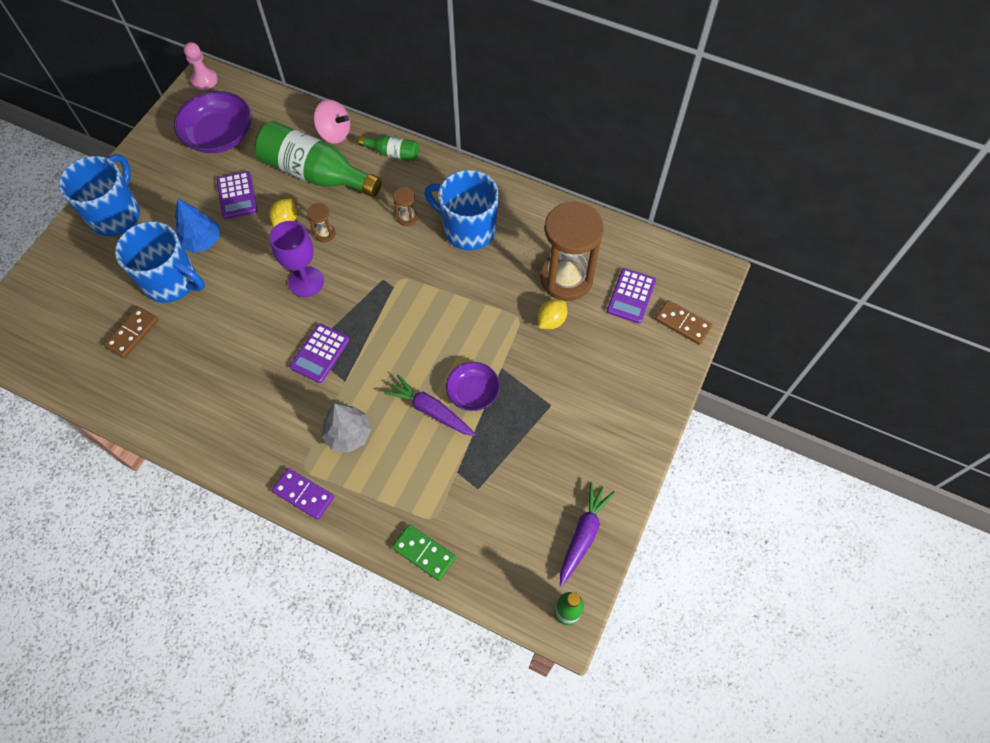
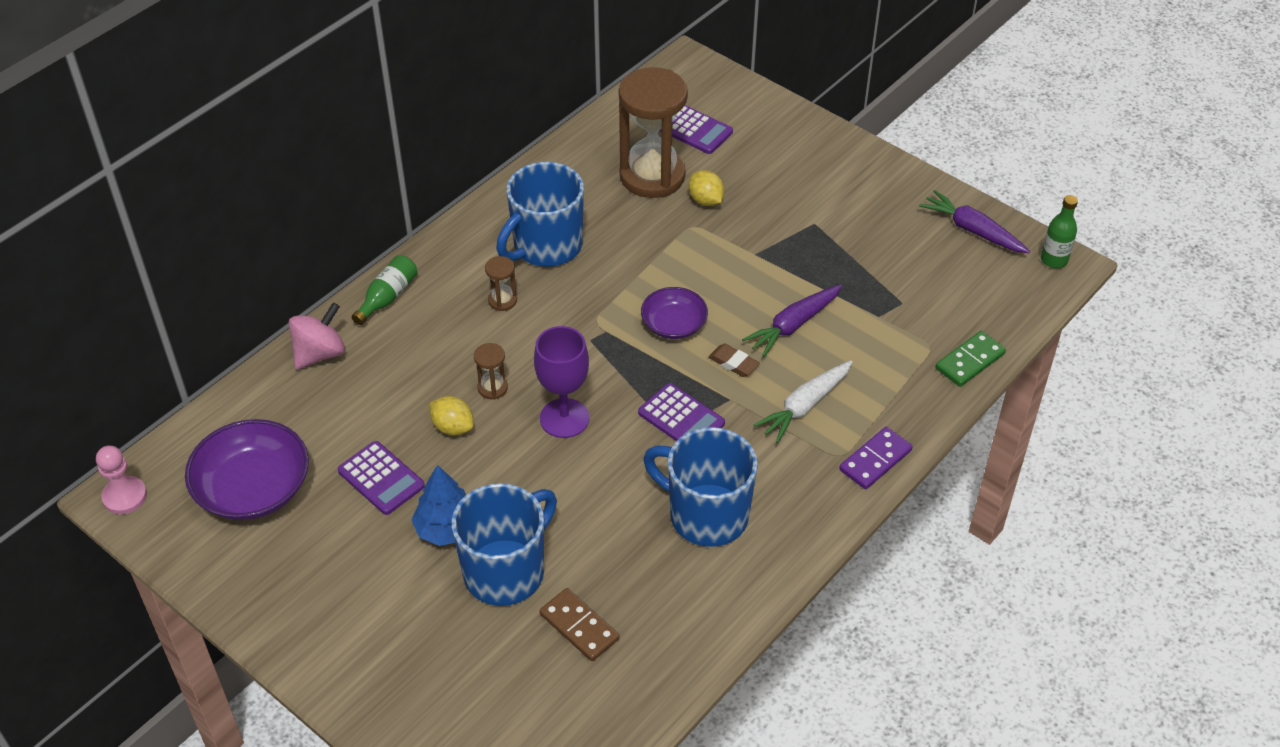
camera: 75 degrees left, 15 degrees down
blue mug [58,154,140,236] -> blue mug moved to [643,427,758,547]
purple calculator [217,171,257,219] -> purple calculator turned 45 degrees clockwise [338,441,425,515]
green bottle [255,121,382,197] -> none
grey tree [322,403,371,453] -> white carrot [754,360,852,443]
purple bowl [446,362,500,411] -> purple bowl moved to [641,287,708,339]
brown domino [655,300,712,345] -> none
none -> brown eraser [708,344,760,377]

